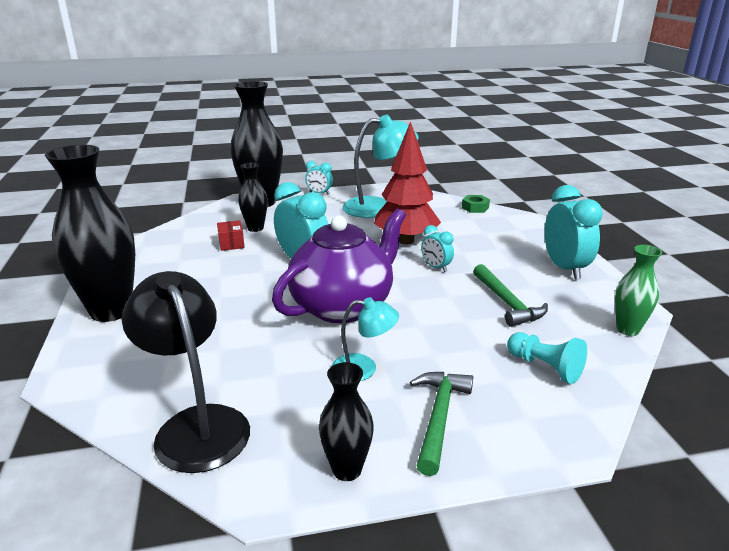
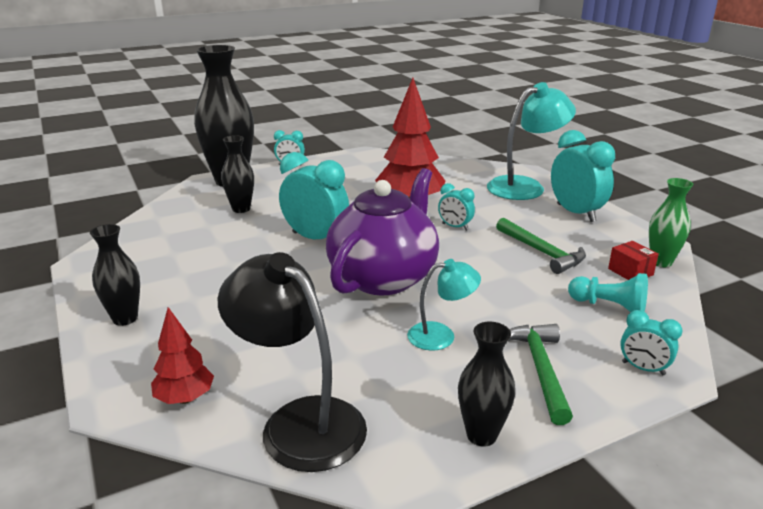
camera: 15 degrees left, 0 degrees up
black vase [45,145,135,322] -> black vase [90,224,140,326], size x0.52
red box [217,220,245,251] -> red box moved to [608,241,659,280]
turquoise lamp [343,115,418,218] -> turquoise lamp moved to [487,82,576,200]
green nut [462,195,490,213] -> none
none -> red tree [151,307,214,404]
none -> turquoise clock [620,310,682,375]

